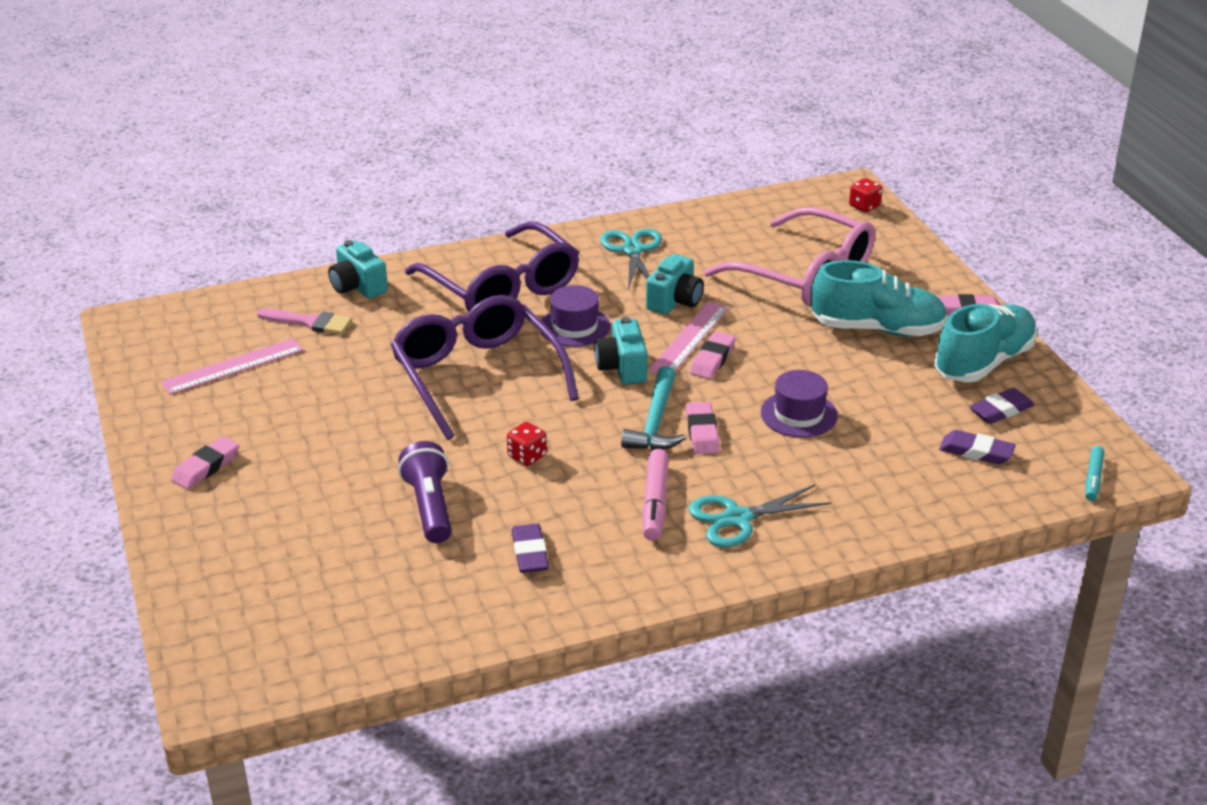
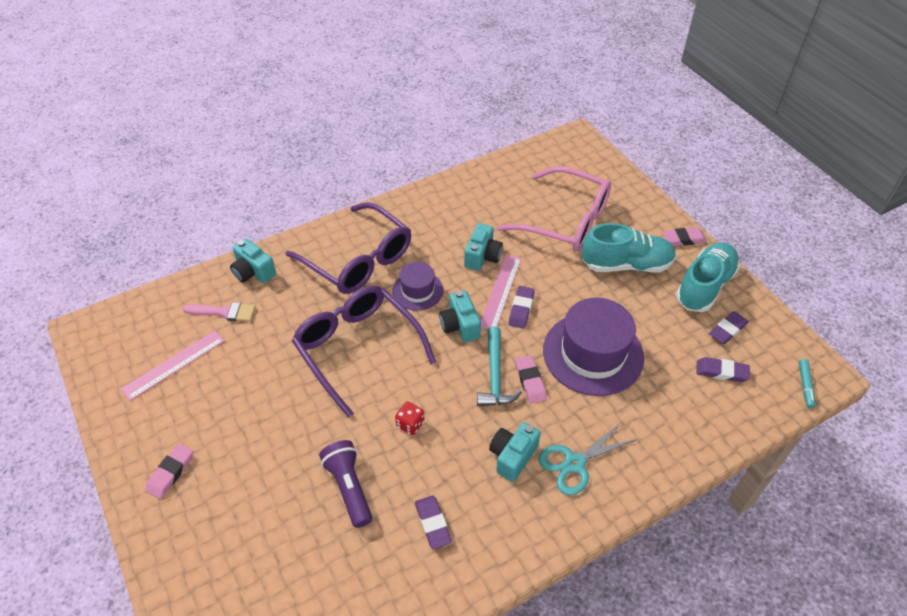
camera: 10 degrees left, 15 degrees up
turquoise scissors [600,229,662,289] -> none
pink marker [642,449,669,541] -> turquoise camera [489,422,541,482]
pink eraser [690,332,735,379] -> purple eraser [509,286,535,329]
purple hat [761,370,838,438] -> purple hat [543,298,644,396], size x1.84
red dice [849,178,882,212] -> none

